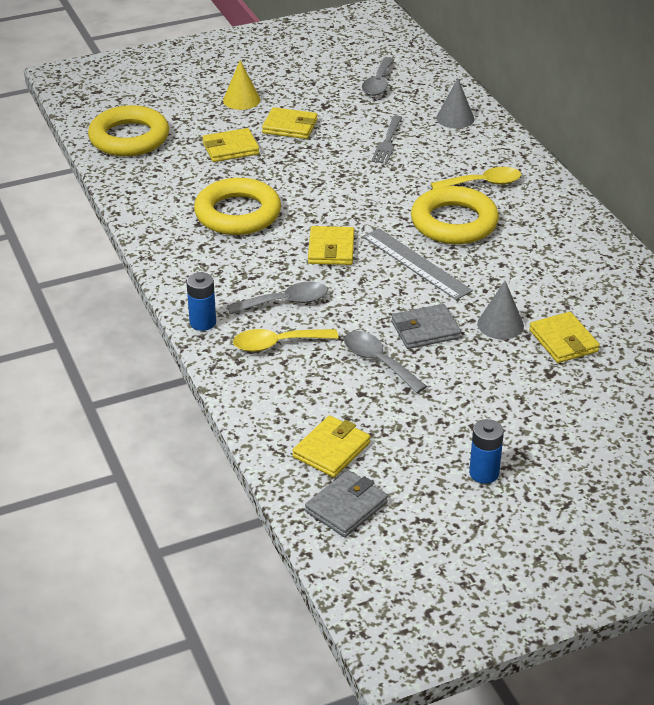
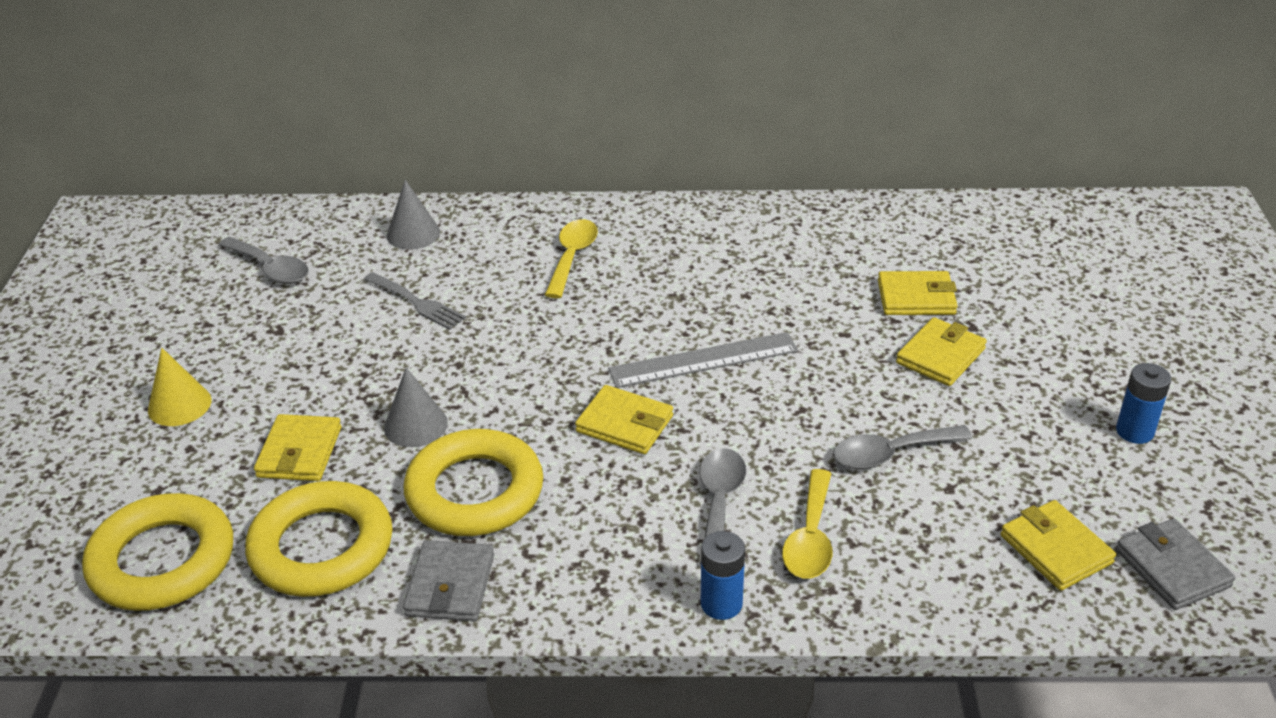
camera: 65 degrees left, 0 degrees up
yellow wallet [262,107,318,139] -> yellow wallet moved to [896,317,987,386]
grey wallet [391,304,461,349] -> grey wallet moved to [403,540,494,621]
yellow ring [411,186,499,244] -> yellow ring moved to [245,481,393,597]
grey cone [478,281,524,339] -> grey cone moved to [384,367,448,447]

